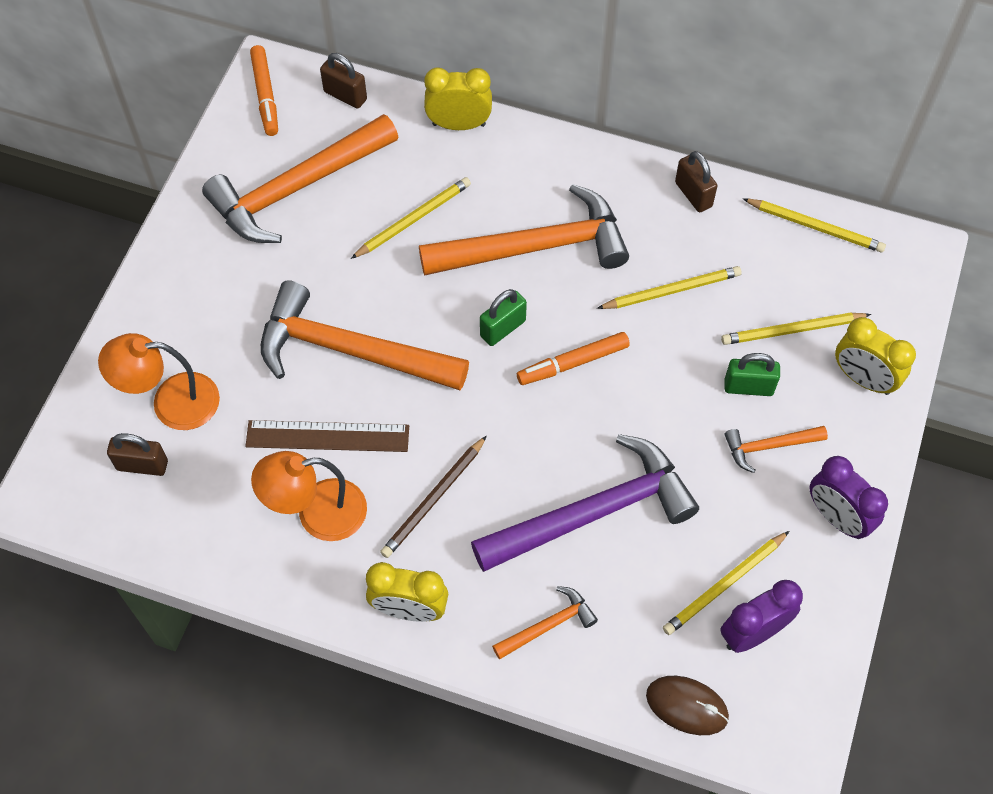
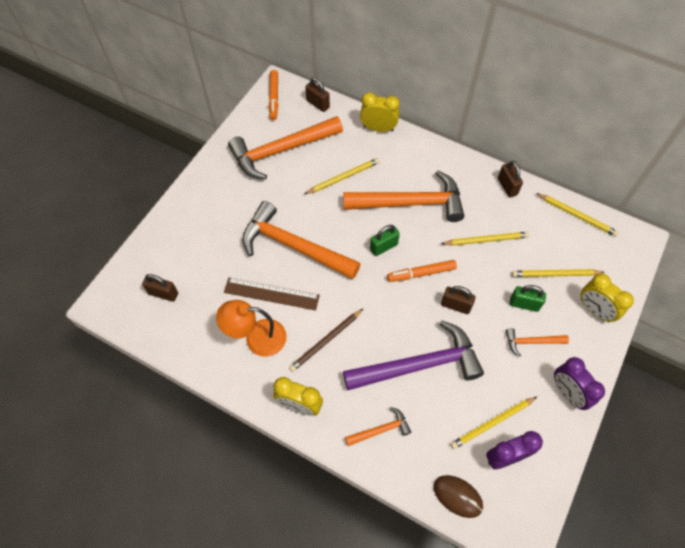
camera: 10 degrees right, 0 degrees up
orange lamp [98,333,220,430] -> none
none -> brown padlock [441,286,476,314]

